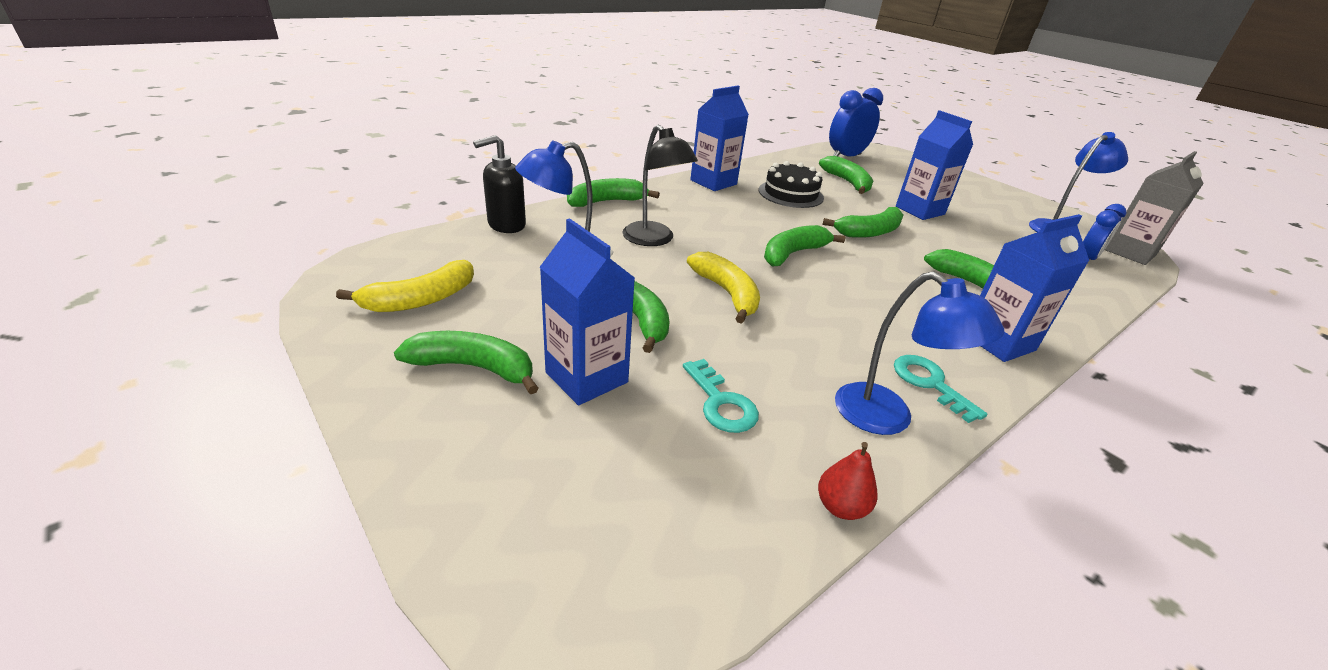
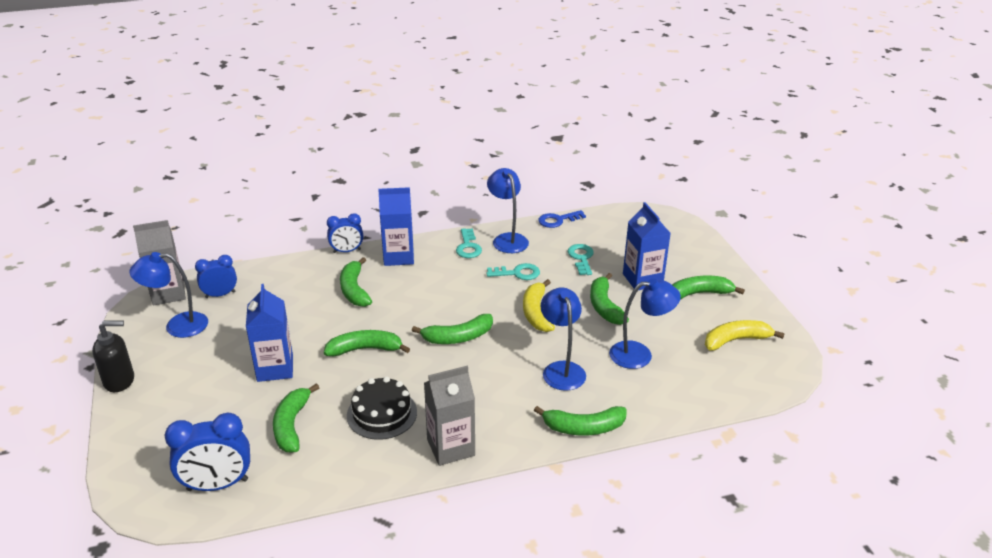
camera: 155 degrees left, 0 degrees up
green banana [394,331,539,394] -> green banana turned 135 degrees clockwise [672,276,745,300]
black soap dispenser [473,135,526,233] -> black soap dispenser moved to [92,320,134,392]
black lamp [622,125,698,246] -> blue lamp [540,288,586,391]
blue carton [690,86,749,191] -> grey carton [424,366,475,466]
red pear [818,442,878,520] -> blue key [538,210,586,228]
none -> blue clock [327,213,363,253]
none -> turquoise key [486,263,540,280]

